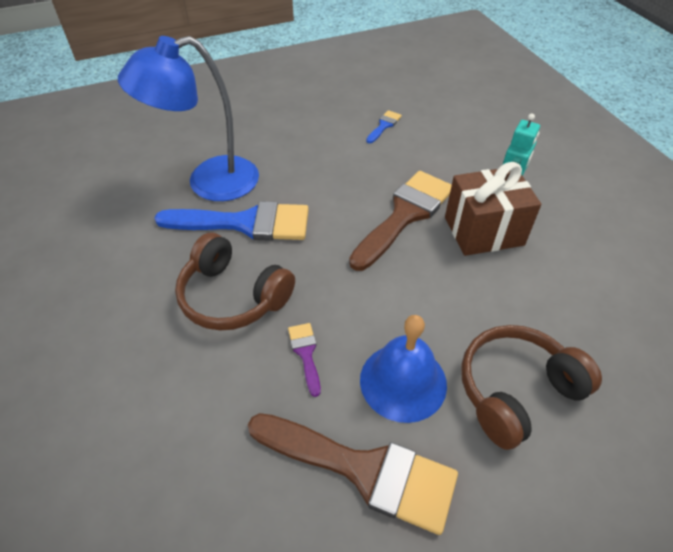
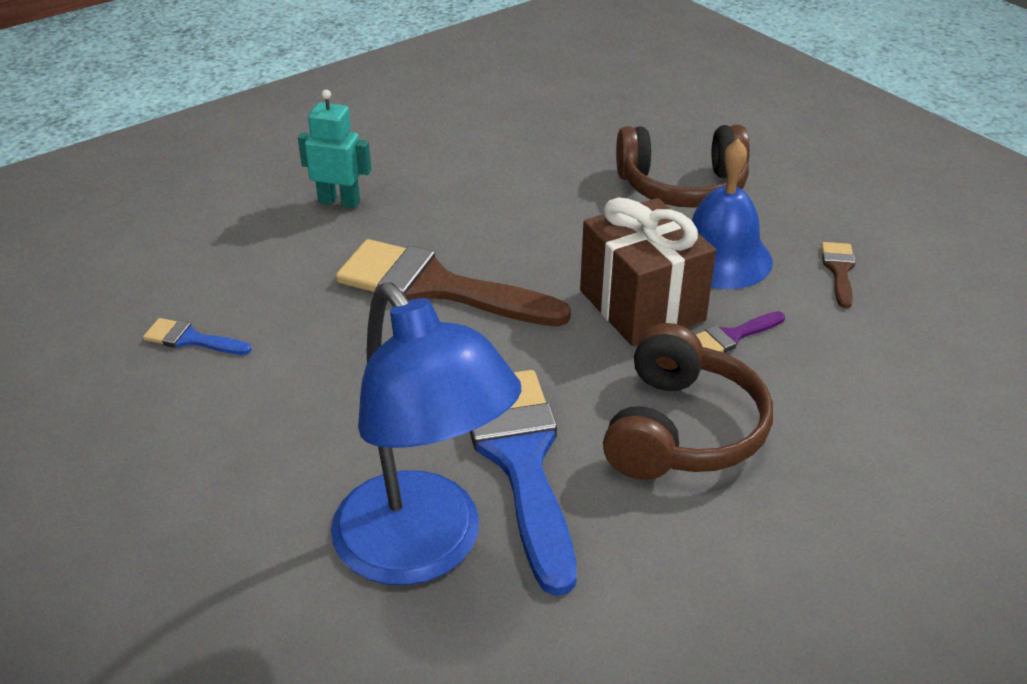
camera: 105 degrees left, 10 degrees down
brown brush [248,413,458,535] -> brown brush [821,242,855,308], size x0.44
brown gift [445,162,541,256] -> brown gift moved to [580,197,716,346]
brown headphones [461,325,602,450] -> brown headphones turned 45 degrees counterclockwise [616,125,750,208]

